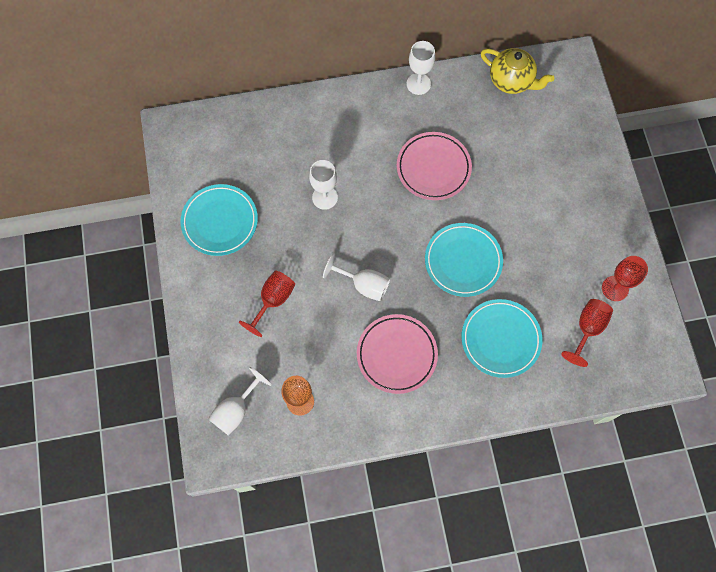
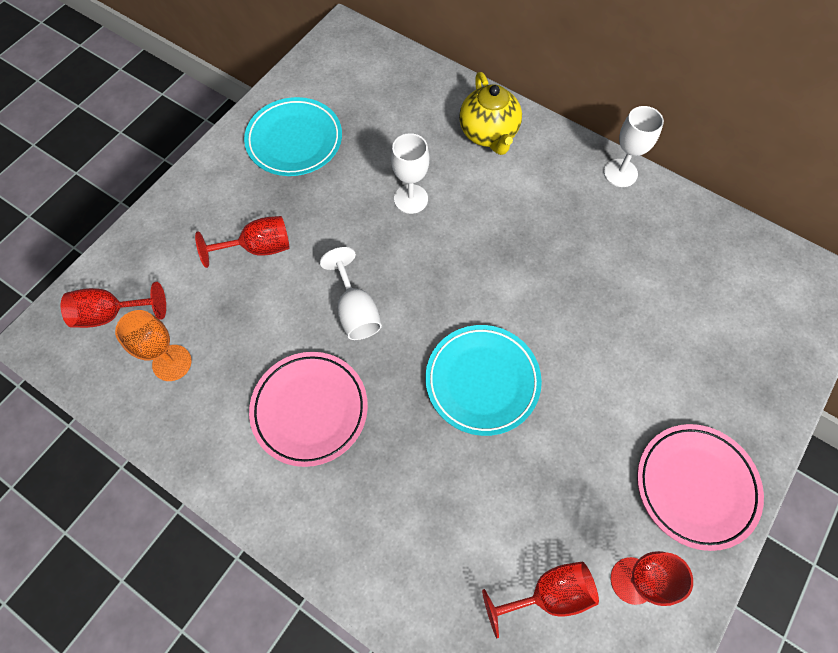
camera: 45 degrees right, 5 degrees down
white goblet [208,367,272,435] -> red goblet [61,282,166,328]
pink plate [397,132,472,200] -> pink plate moved to [637,424,764,551]
turquoise plate [462,299,542,378] -> none
yellow teapot [481,48,554,94] -> yellow teapot moved to [459,72,522,155]

